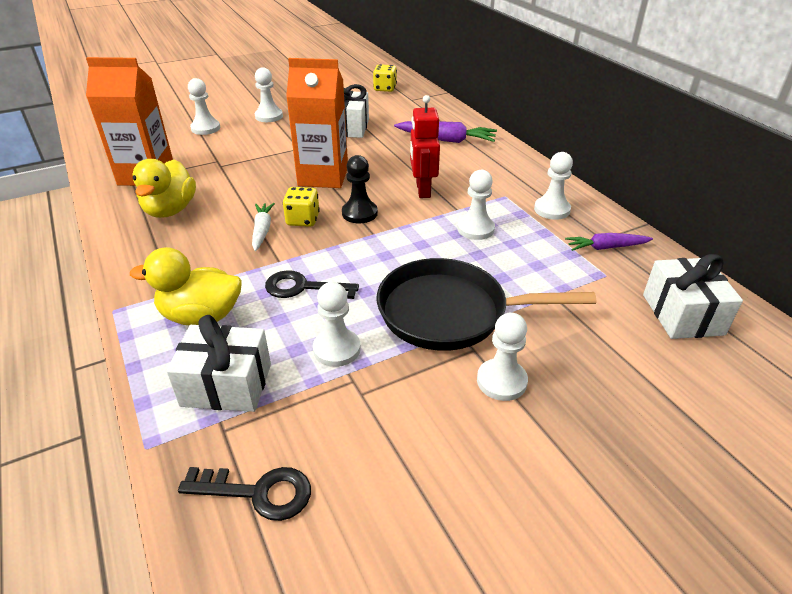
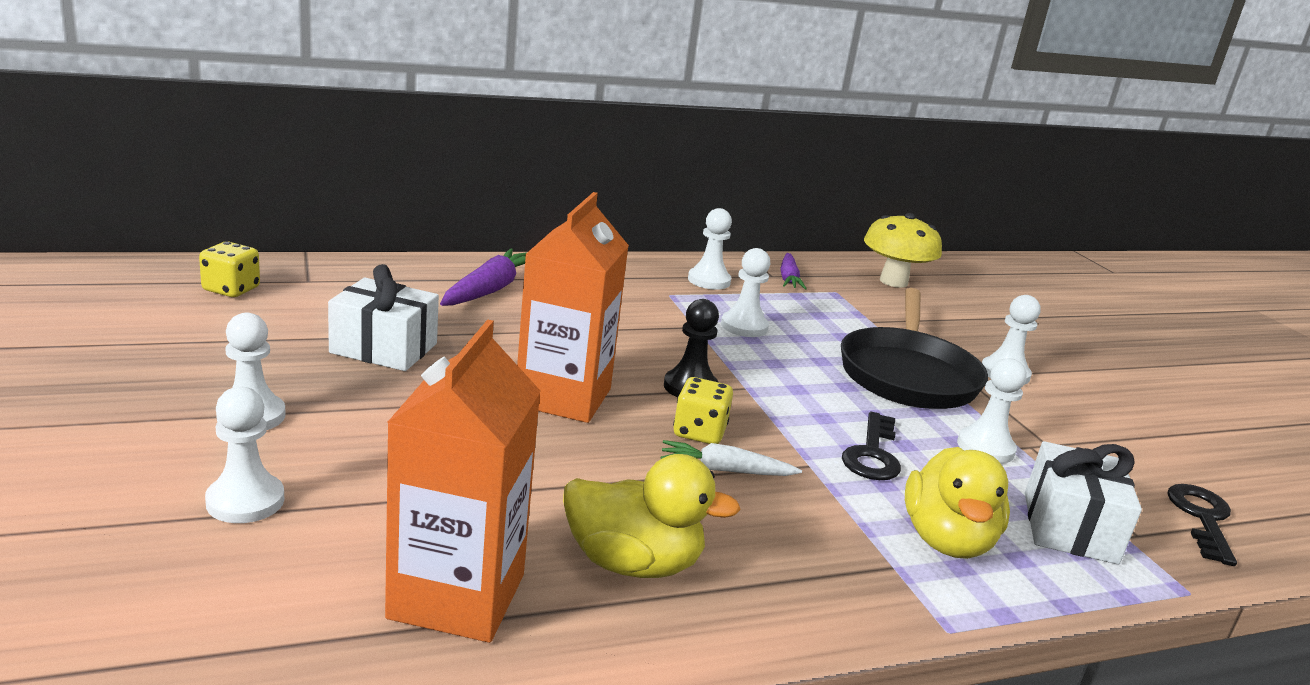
camera: 85 degrees left, 15 degrees down
red robot [410,95,440,198] -> none
white gift [643,254,743,339] -> yellow mushroom [864,213,942,288]

